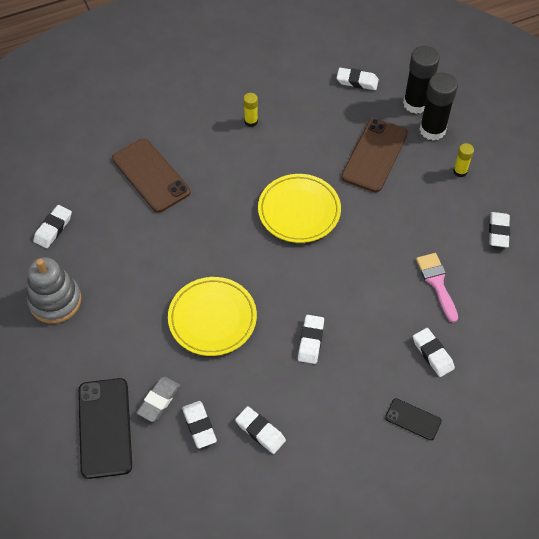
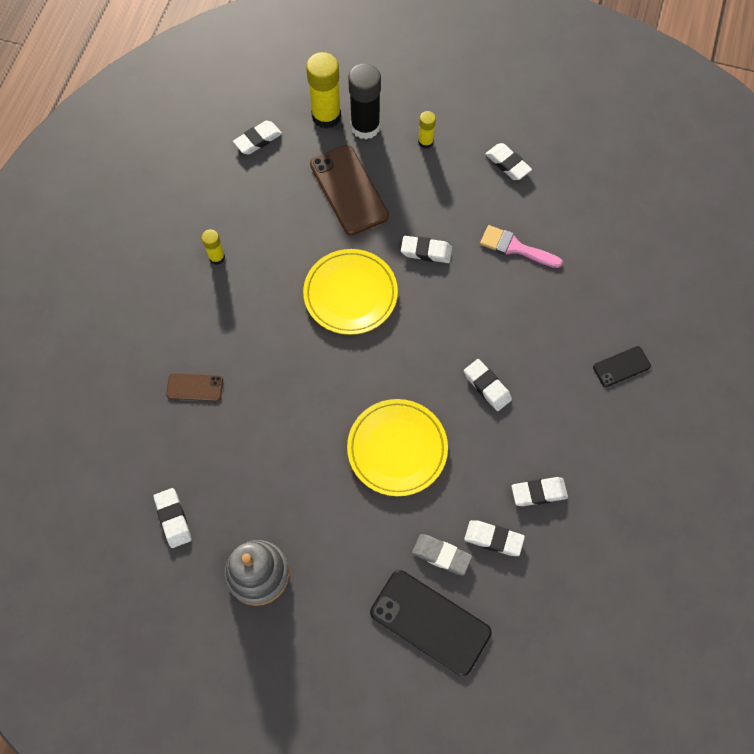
camera: 50 degrees left, 10 degrees up
brown phone [112,138,190,213] -> brown phone [166,373,223,401], size x0.52
grey eraser [137,377,180,422] -> grey eraser turned 45 degrees counterclockwise [412,534,472,576]
black glue stick [403,46,440,114] -> yellow glue stick [306,52,341,129]
white eraser [413,328,455,377] -> white eraser moved to [401,236,452,263]

